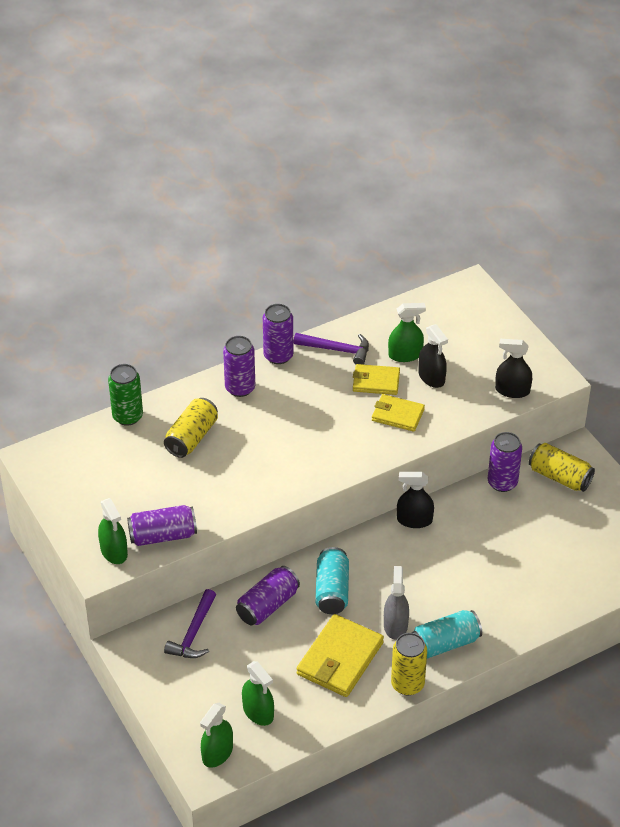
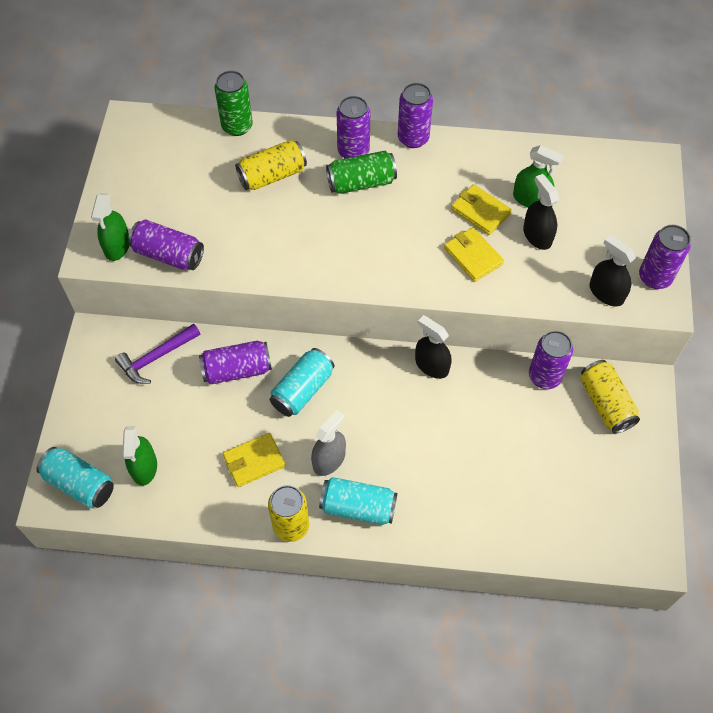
camera: 35 degrees right, 15 degrees up
green spray bottle [200,703,233,768] -> turquoise can [36,447,114,508]
purple hammer [293,333,369,365] -> none
yellow wallet [297,614,384,697] -> yellow wallet [223,433,285,487], size x0.62
black spray bottle [419,324,448,388] -> black spray bottle turned 150 degrees clockwise [523,174,559,250]
none -> green can [326,151,397,194]
none -> purple can [639,225,691,289]

